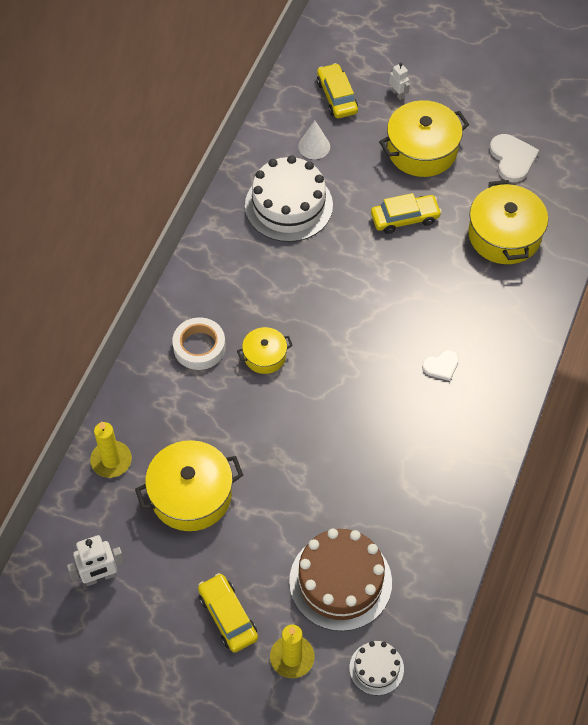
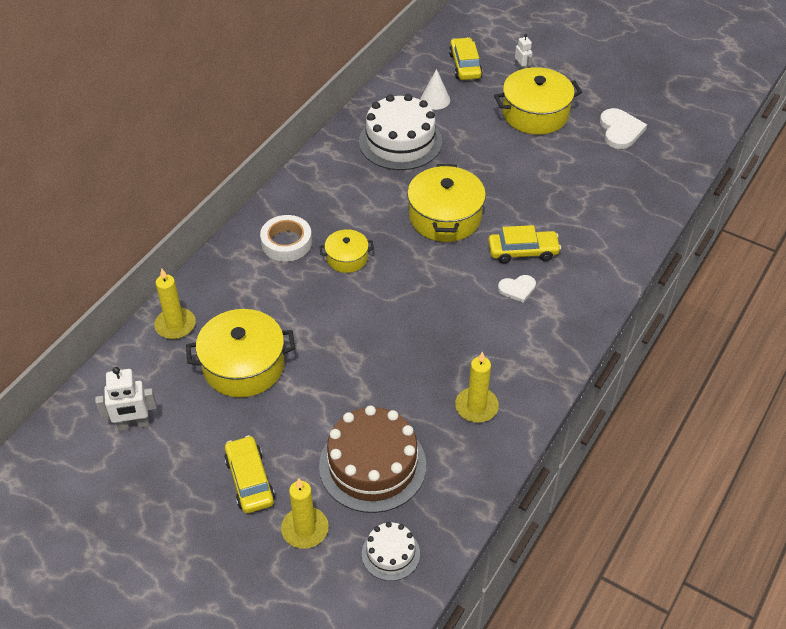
camera: 10 degrees right, 10 degrees down
yellow car [371,193,442,234] -> yellow car moved to [488,225,561,263]
yellow pot [468,180,548,264] -> yellow pot moved to [407,164,486,242]
none -> yellow candle [455,352,499,422]

